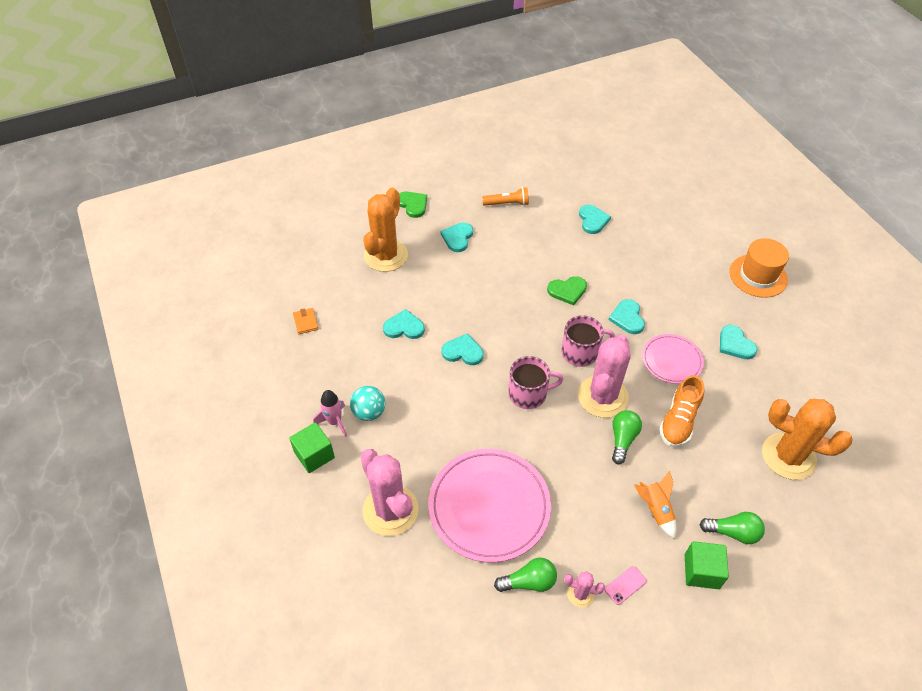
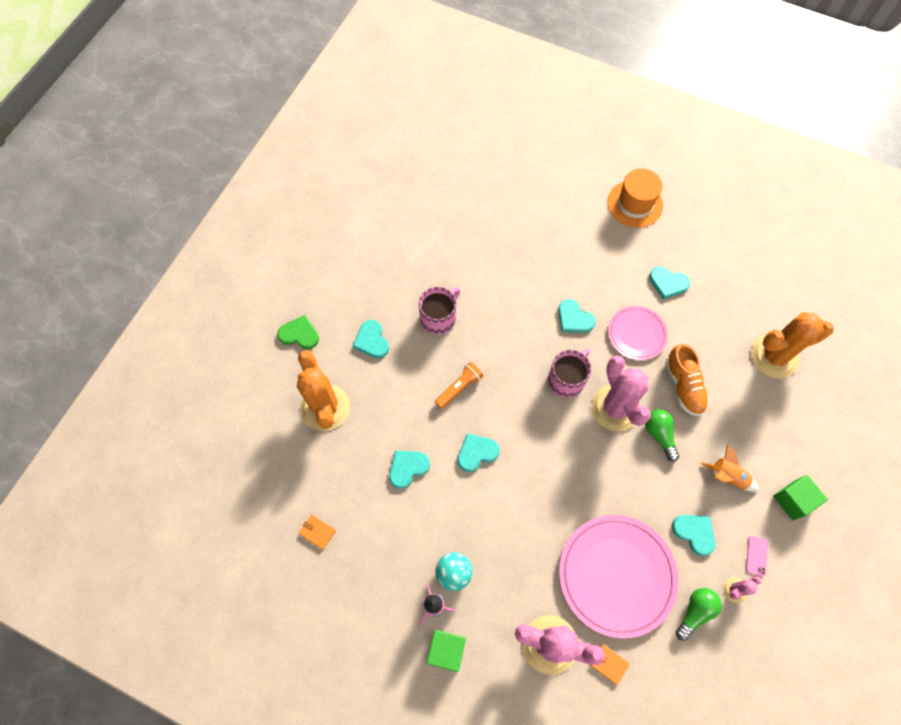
camera: 40 degrees left, 15 degrees up
orange flashlight [482,187,529,206] -> orange flashlight moved to [435,362,483,409]
pink mug [508,356,564,409] -> pink mug moved to [419,287,460,335]
green heart [547,276,587,305] -> none
turquoise heart [579,205,611,234] -> turquoise heart moved to [672,515,715,556]
green light bulb [699,512,765,544] -> none
none -> orange wallet [590,644,630,685]

